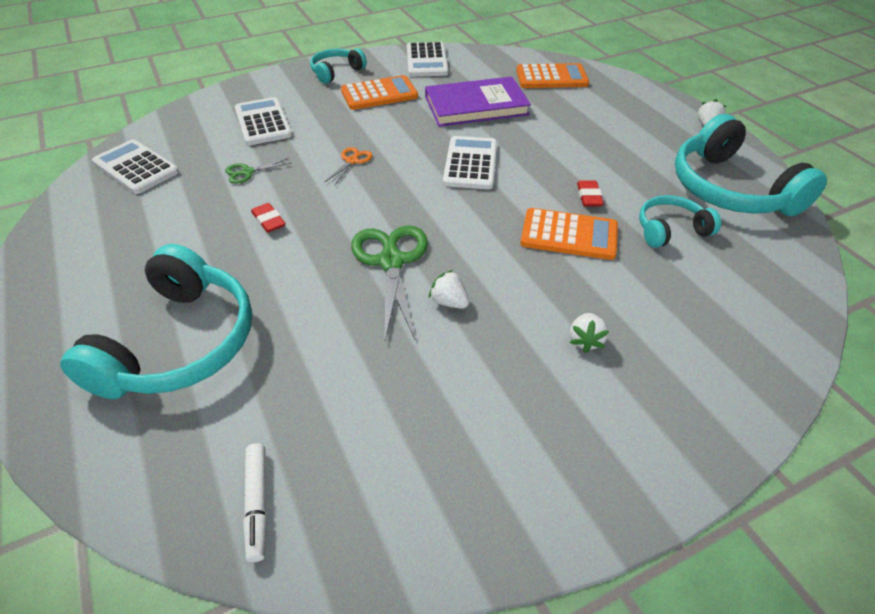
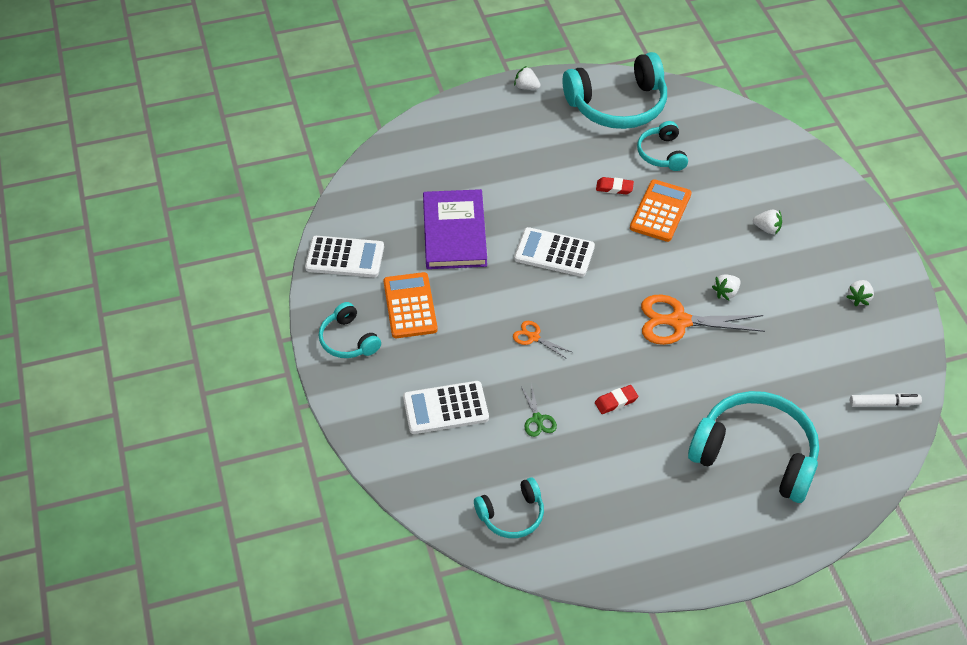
camera: 80 degrees left, 5 degrees up
white calculator [92,139,179,194] -> turquoise headphones [474,477,544,538]
green scissors [351,225,428,340] -> orange scissors [641,295,765,345]
orange calculator [516,63,589,88] -> none
none -> white strawberry [846,280,874,306]

